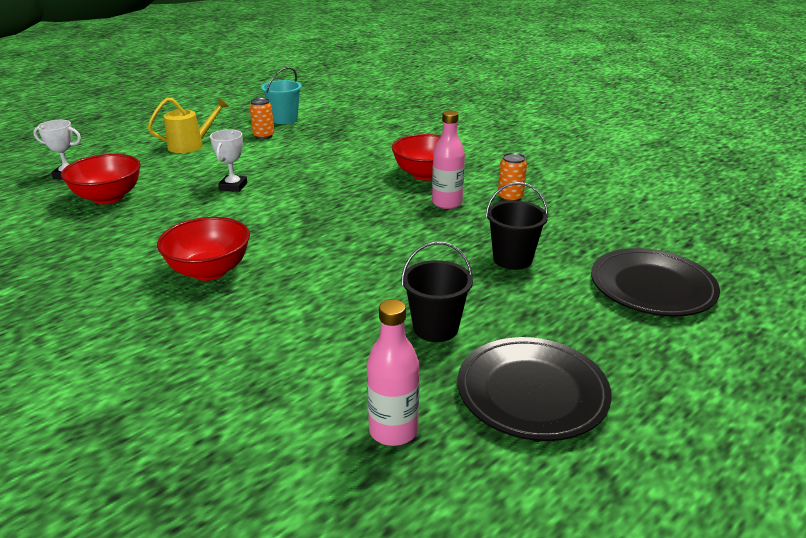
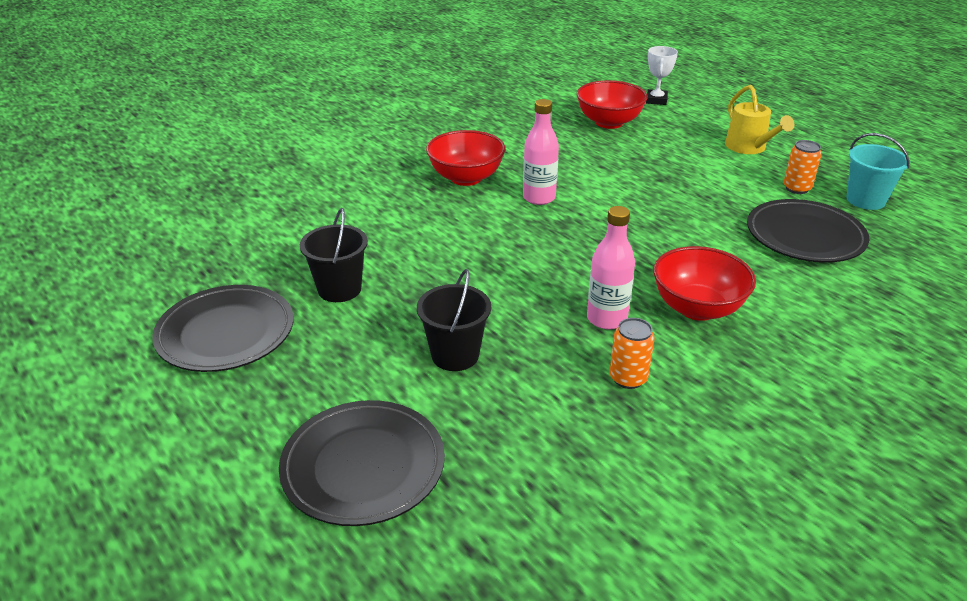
camera: 95 degrees right, 5 degrees up
white trophy [210,129,247,192] -> none
pink bottle [367,299,419,446] -> pink bottle moved to [523,99,559,205]
none -> black plate [747,199,869,263]

